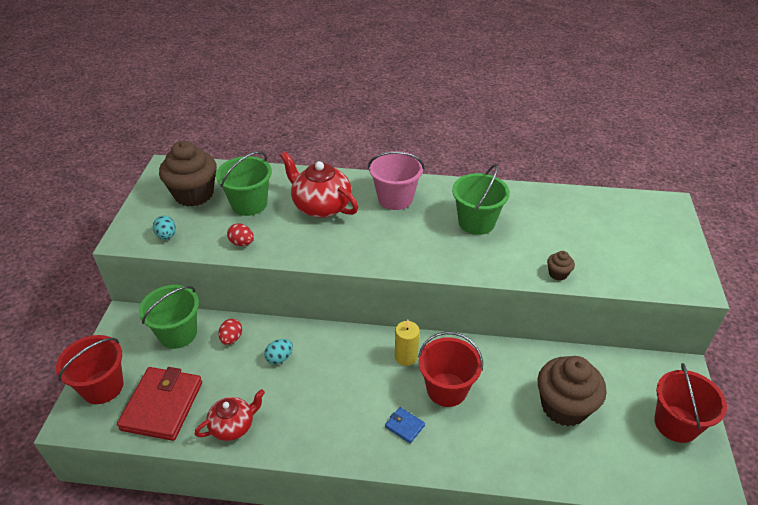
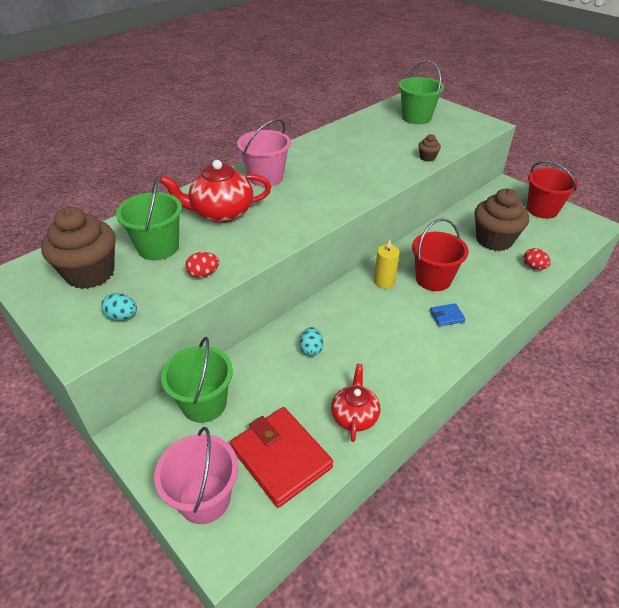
camera: 50 degrees left, 0 degrees up
red bucket [56,335,124,404] -> pink bucket [154,427,238,524]
red egg [219,319,242,345] -> red egg moved to [523,248,551,270]
green bucket [452,164,510,235] -> green bucket moved to [399,60,444,124]

